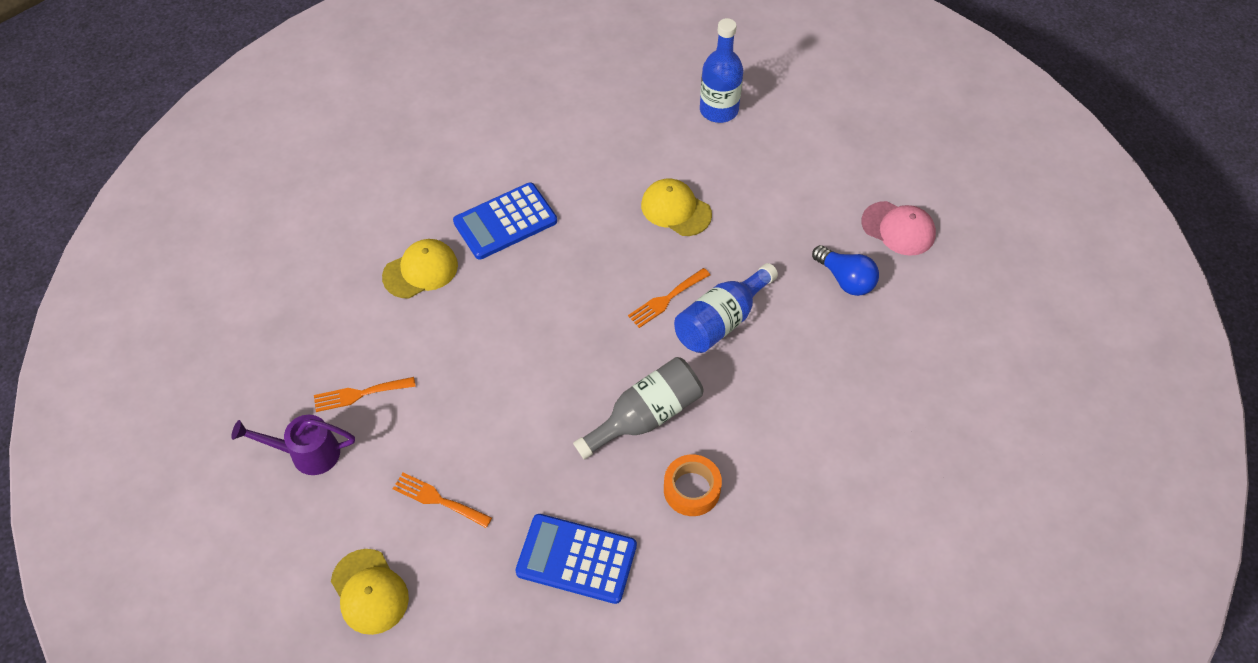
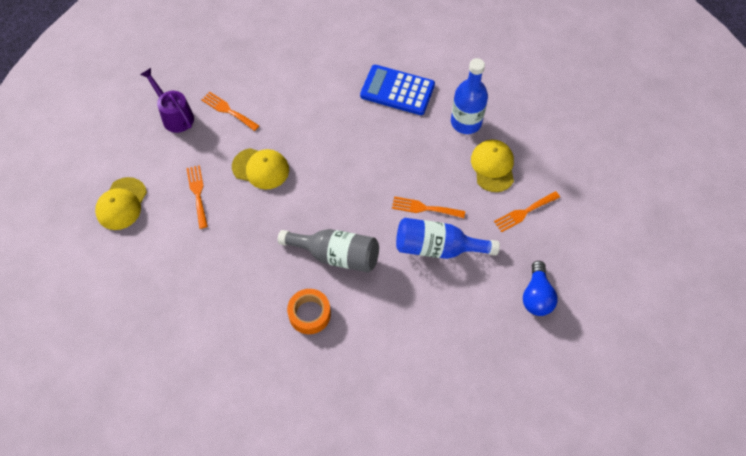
camera: 50 degrees right, 5 degrees up
yellow cap [382,239,458,299] -> yellow cap moved to [232,148,289,189]
blue calculator [515,514,637,604] -> none
blue bottle [700,18,743,123] -> blue bottle moved to [451,58,488,134]
pink cap [861,201,936,256] -> none
none -> orange fork [494,191,560,232]

